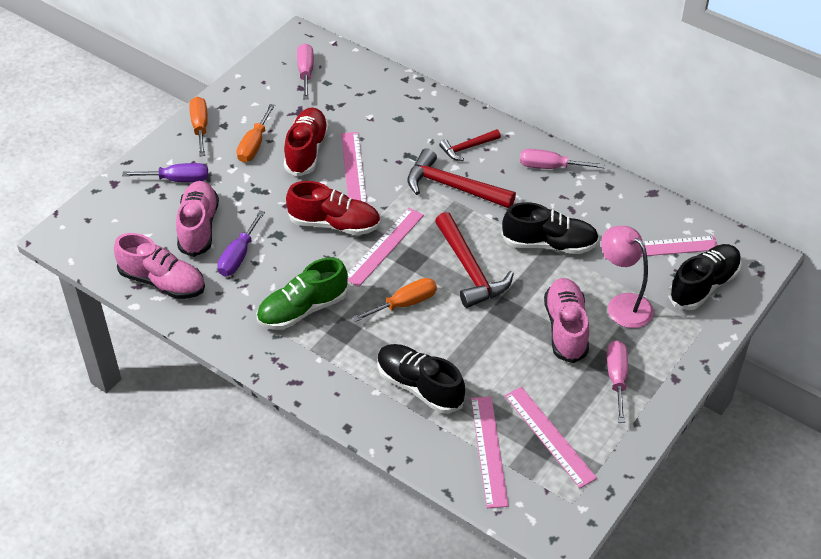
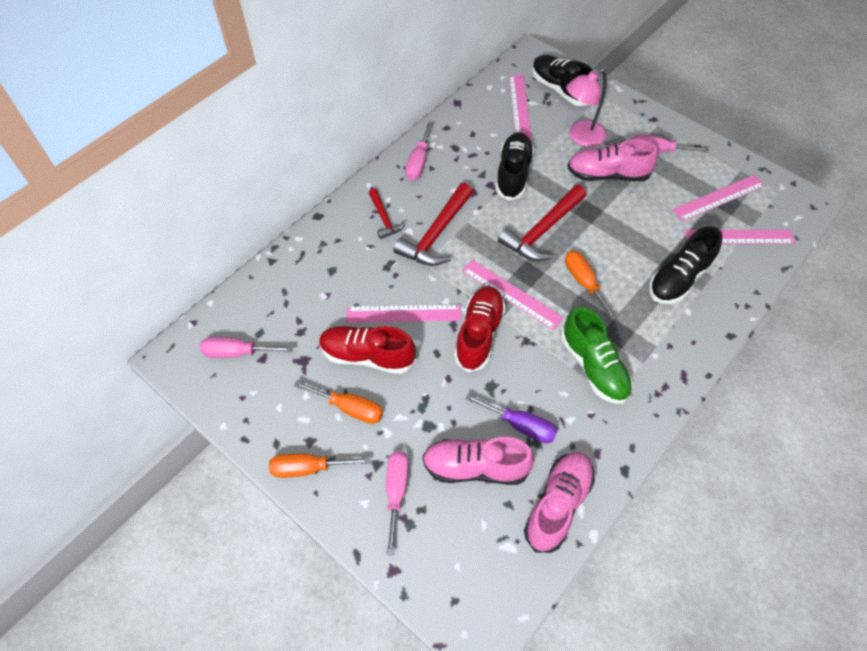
camera: 85 degrees left, 10 degrees up
purple screwdriver [122,163,208,182] -> pink screwdriver [386,451,409,556]
red hammer [435,212,514,308] -> red hammer turned 150 degrees clockwise [498,185,586,261]

